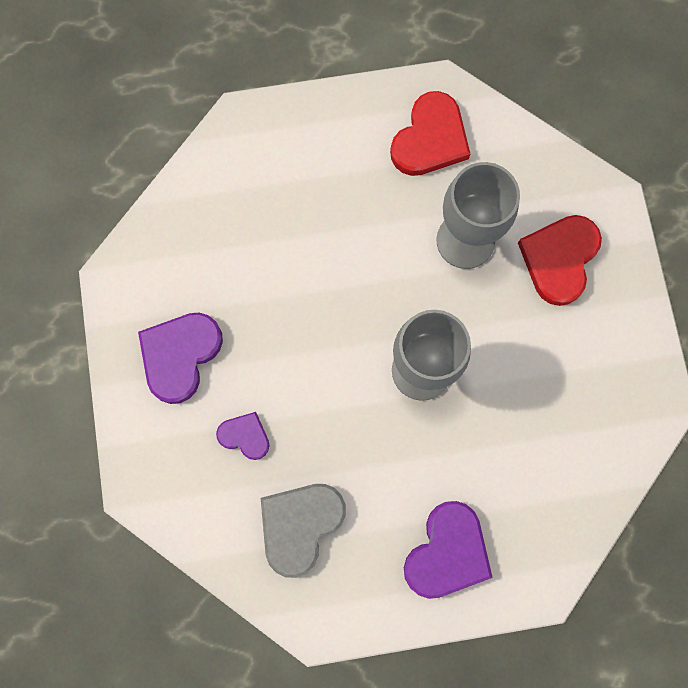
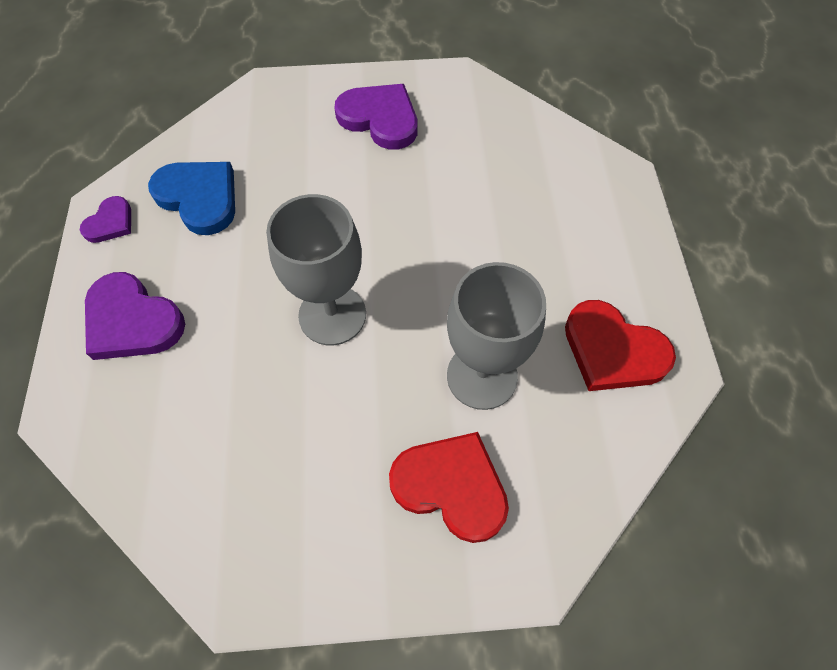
camera: 95 degrees right, 15 degrees down
purple heart [216,412,269,460] -> purple heart moved to [80,196,131,243]
grey heart [261,484,346,578] -> blue heart [148,162,235,235]

